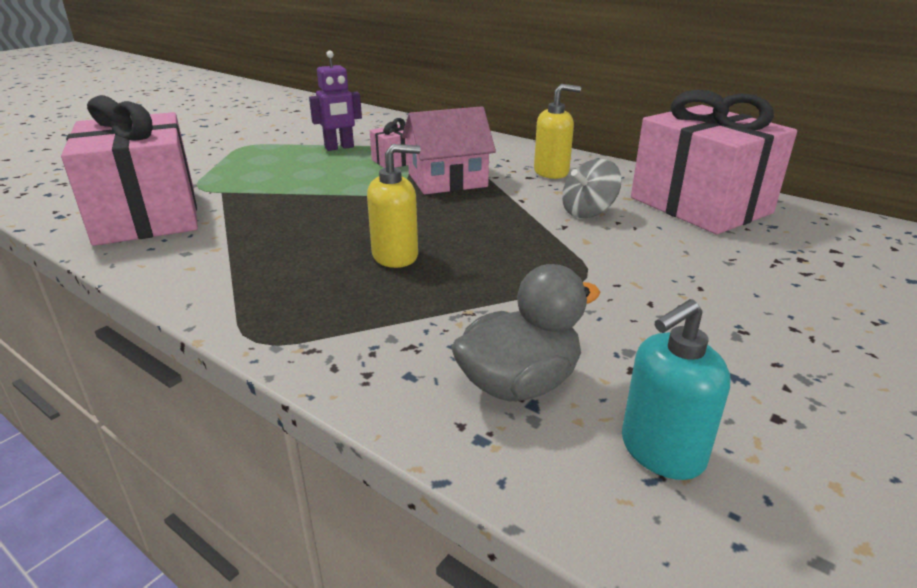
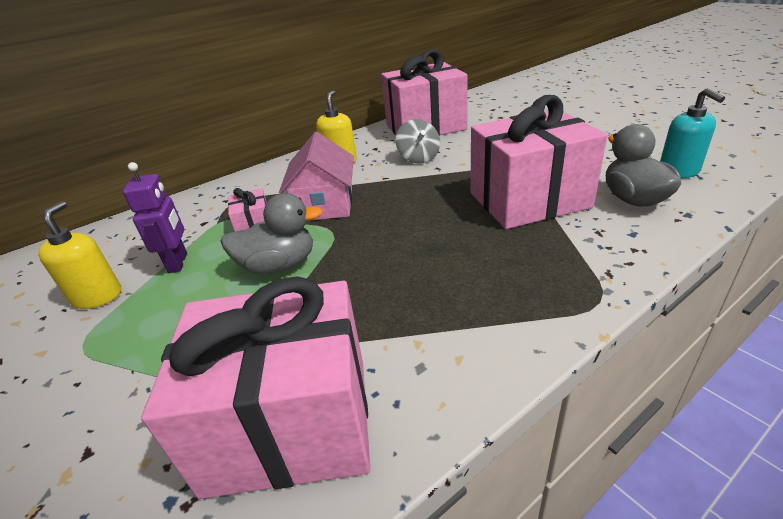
camera: 70 degrees left, 5 degrees up
yellow soap dispenser [367,144,420,268] -> yellow soap dispenser moved to [38,201,121,309]
none -> grey duck [221,193,323,274]
none -> pink gift [470,95,607,229]

